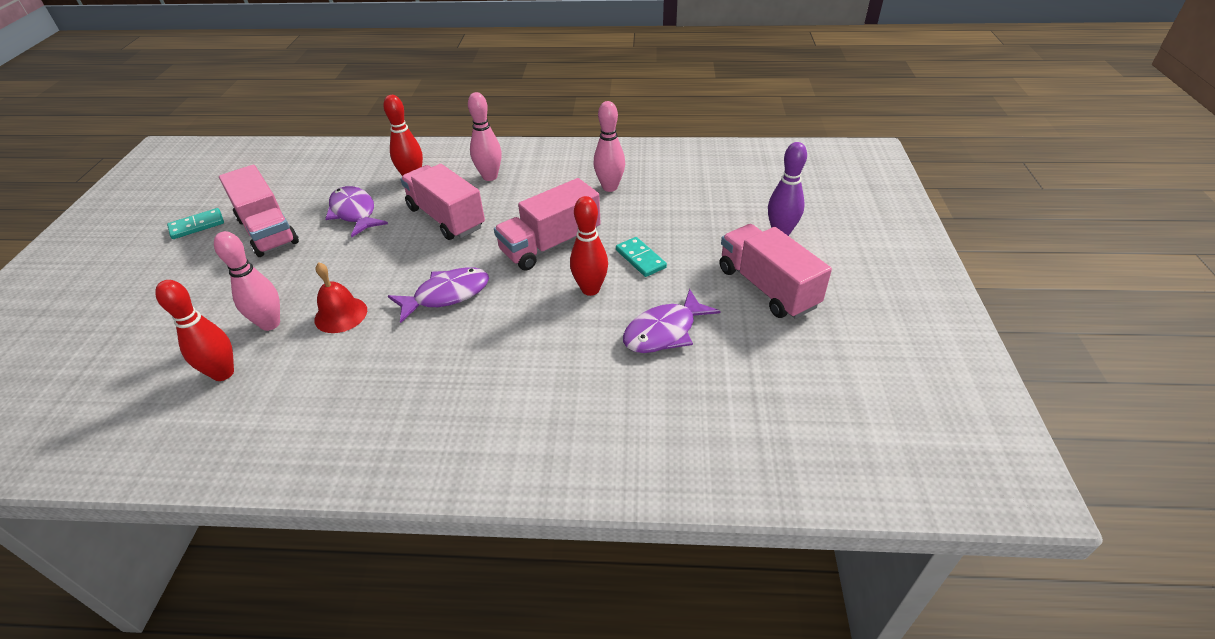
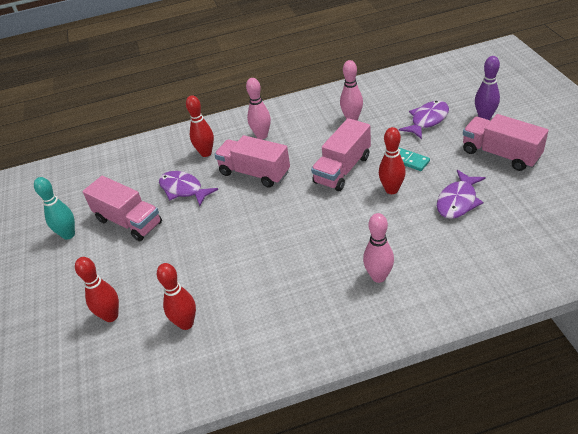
camera: 15 degrees left, 0 degrees up
turquoise domino [167,208,224,239] -> turquoise bowling pin [34,177,75,240]
pink bowling pin [214,231,280,331] -> pink bowling pin moved to [363,213,394,283]
red bell [315,262,367,333] -> none
purple fish [388,267,489,323] -> purple fish moved to [399,101,449,139]
none -> red bowling pin [75,257,119,322]

